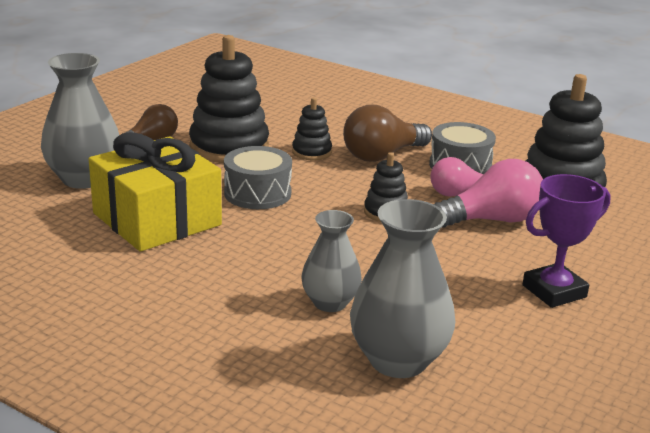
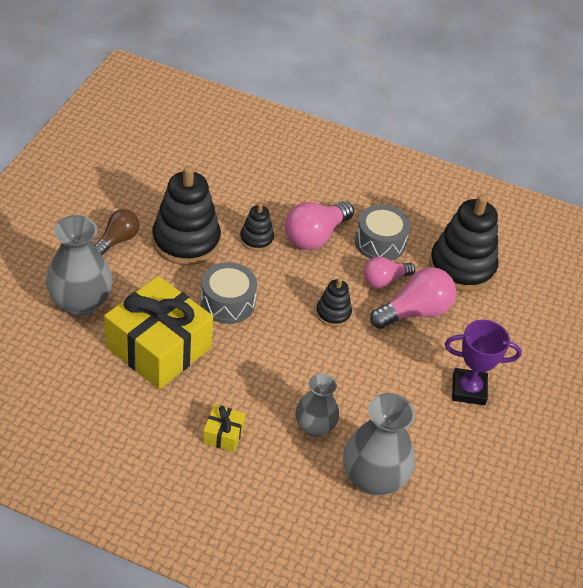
camera: 15 degrees left, 20 degrees up
brown light bulb [343,105,432,162] -> pink light bulb [285,201,354,250]
purple trophy [522,174,611,308] -> purple trophy turned 45 degrees clockwise [445,320,522,405]
none -> yellow gift [203,404,246,452]

